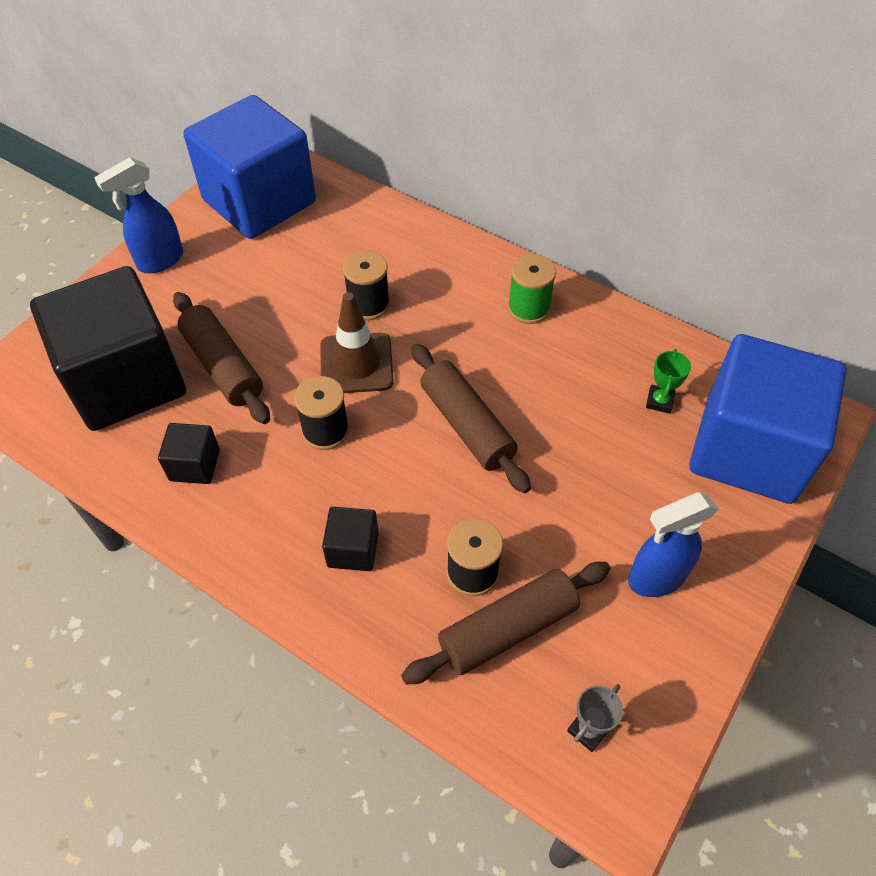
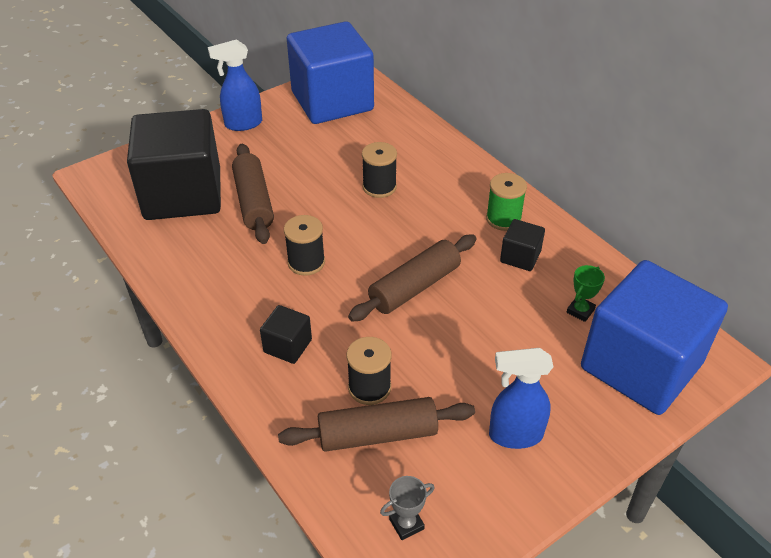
camera: 20 degrees right, 10 degrees down
black cube [158,423,220,484] -> black cube moved to [500,219,545,271]
brown traffic cone [321,292,394,393] -> none
brown rolling pin [411,343,531,493] -> brown rolling pin turned 60 degrees clockwise [348,235,477,322]

